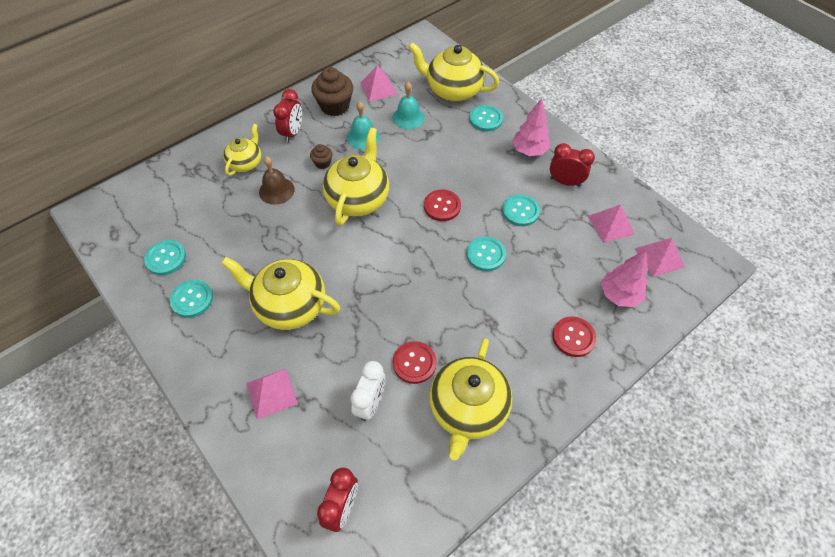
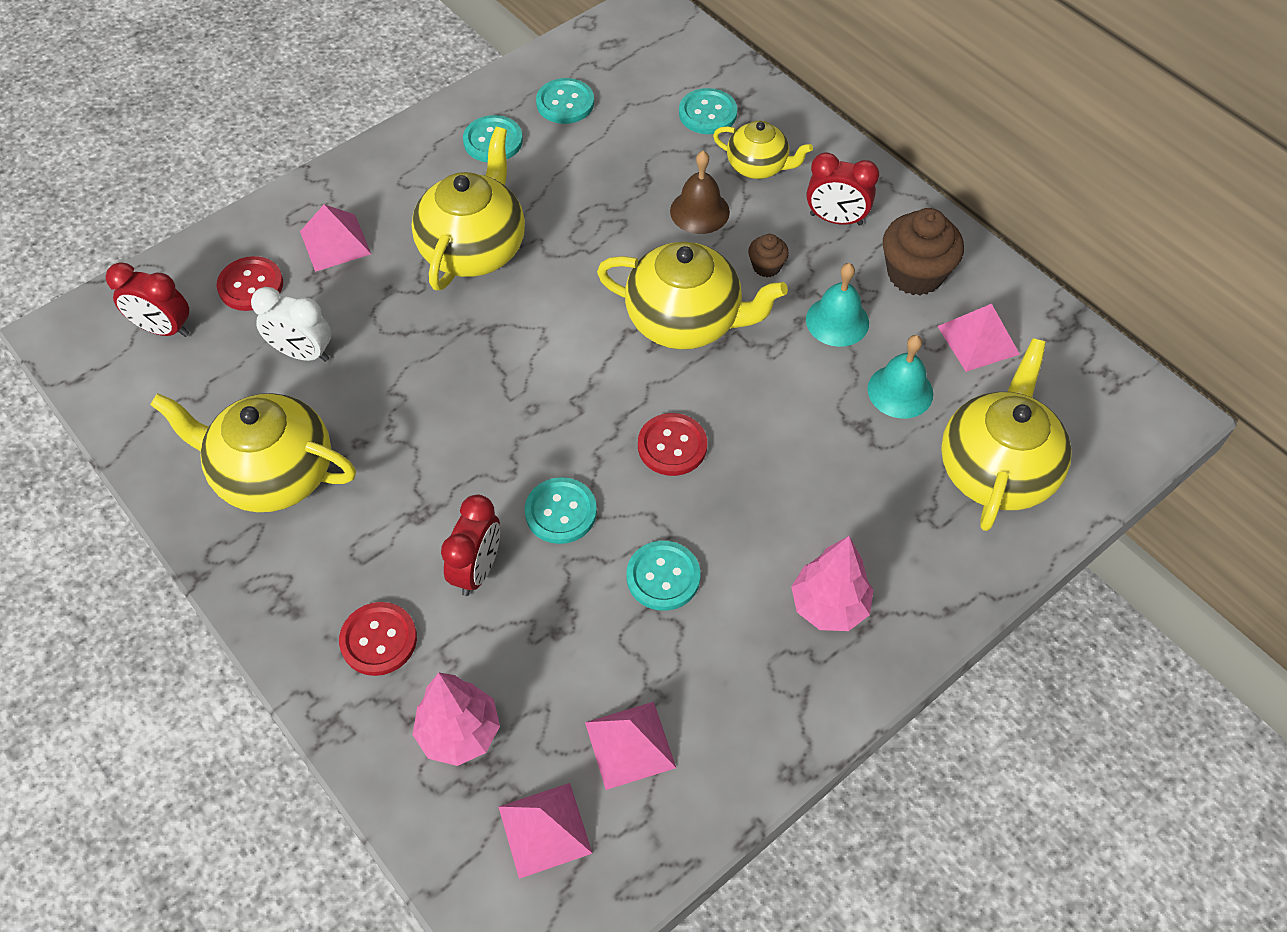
camera: 90 degrees right, 0 degrees up
red button [393,341,437,384] -> red button moved to [217,256,283,311]
turquoise button [469,105,503,132] -> turquoise button moved to [679,88,737,134]
red clock [550,143,595,187] -> red clock moved to [441,495,500,596]

